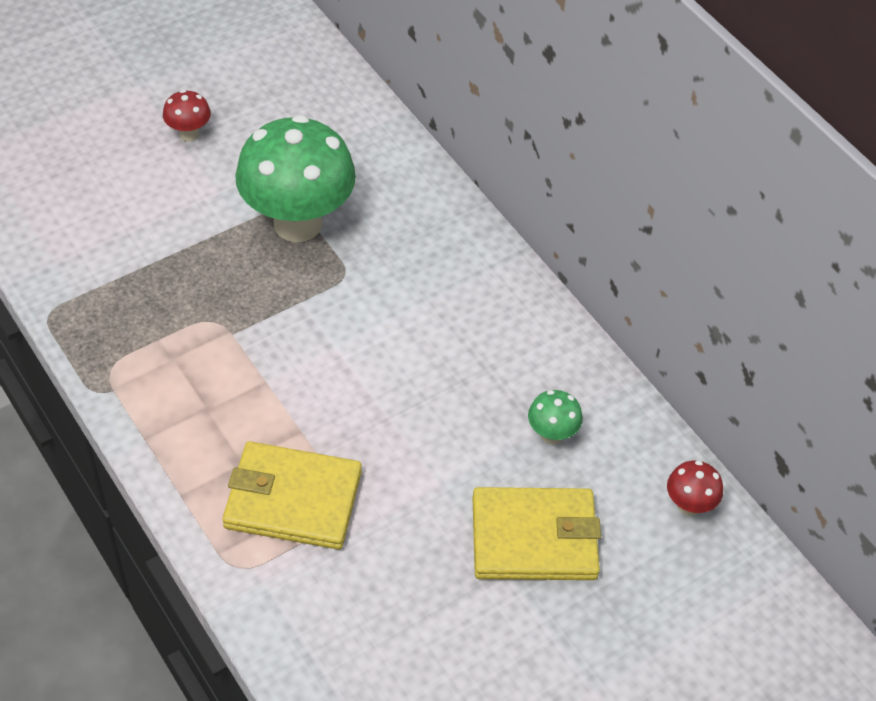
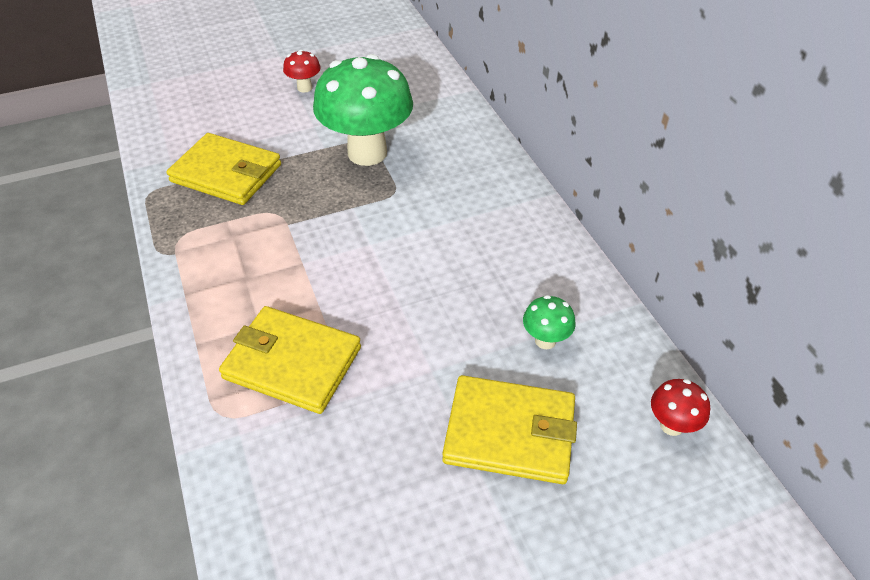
camera: 15 degrees right, 5 degrees down
none -> yellow wallet [166,133,281,205]

